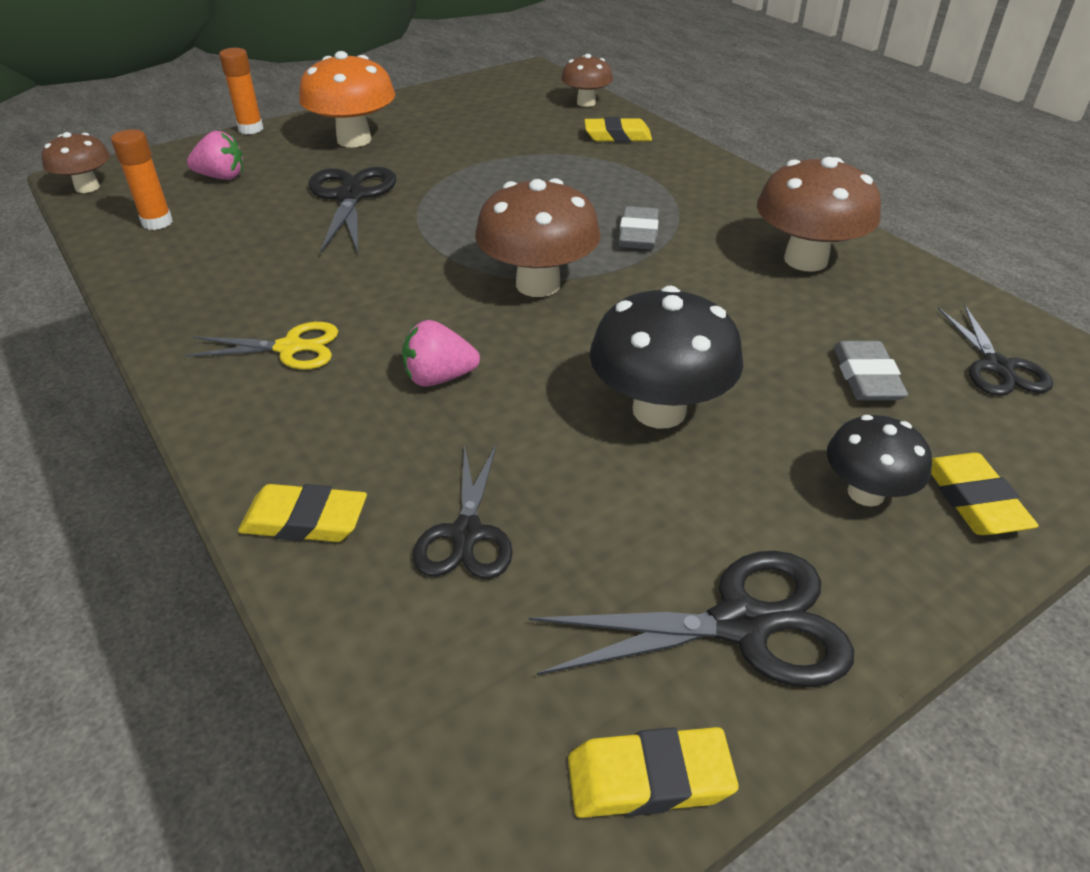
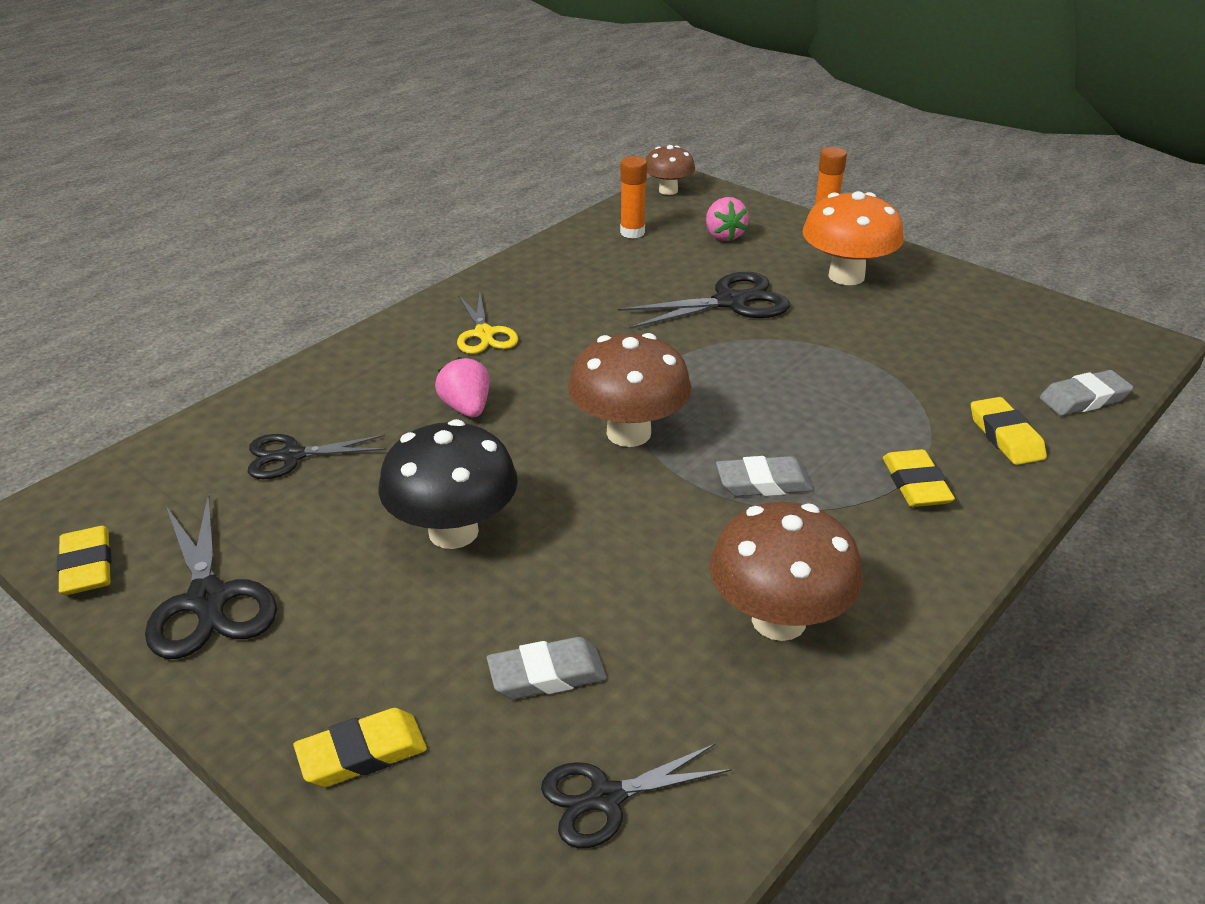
camera: 75 degrees right, 5 degrees down
yellow eraser [238,484,367,542] -> yellow eraser moved to [883,449,955,507]
brown mushroom [561,54,613,107] -> grey eraser [1040,370,1133,416]
black mushroom [827,415,932,507] -> none

